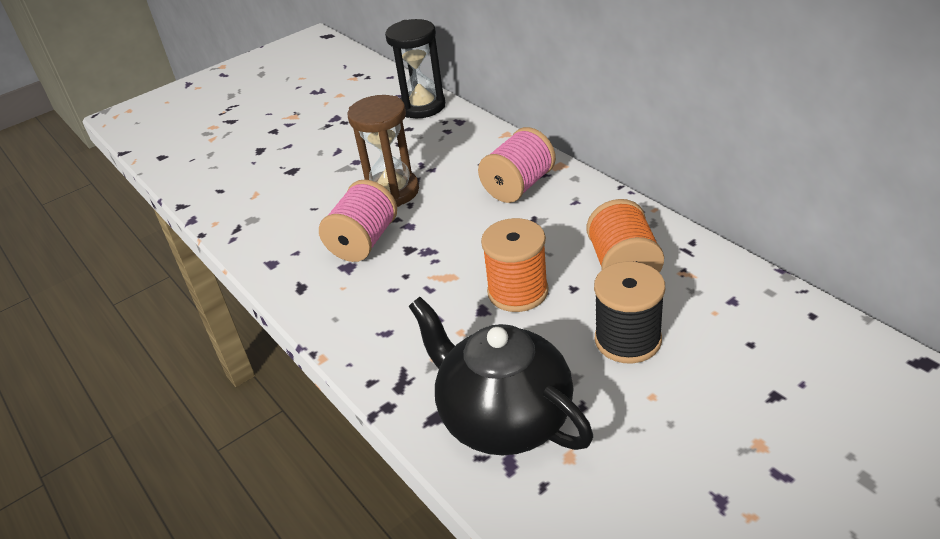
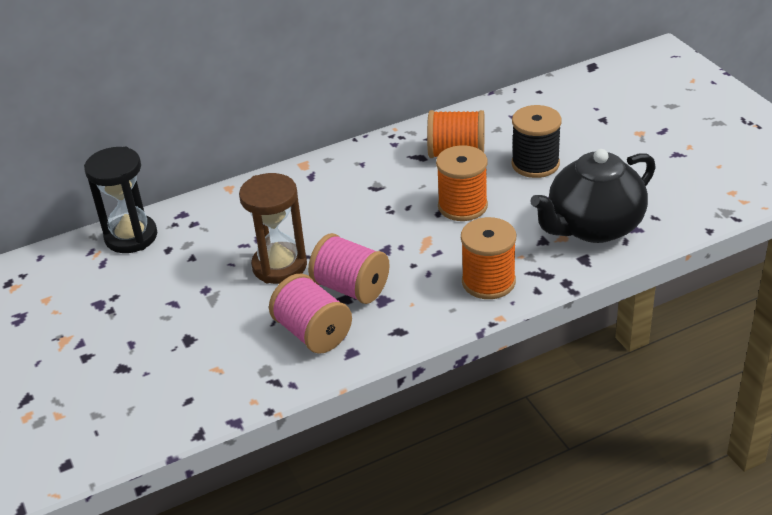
camera: 80 degrees left, 0 degrees up
pink spool [478,127,556,203] -> pink spool moved to [269,274,352,354]
none -> orange spool [461,217,516,299]

